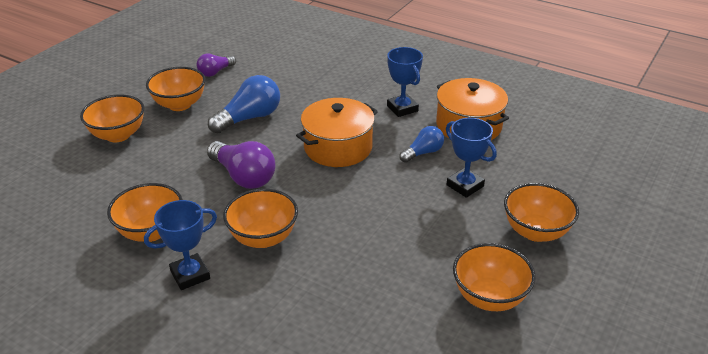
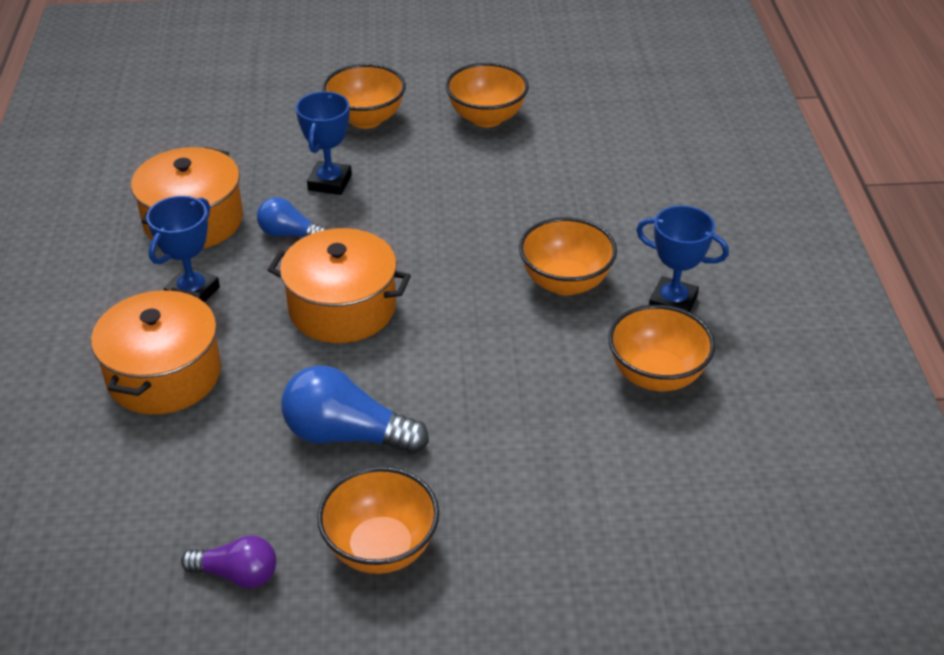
camera: 125 degrees left, 5 degrees up
orange bowl [80,95,144,142] -> none
purple light bulb [207,141,276,189] -> none
none -> orange pot [91,288,221,415]

